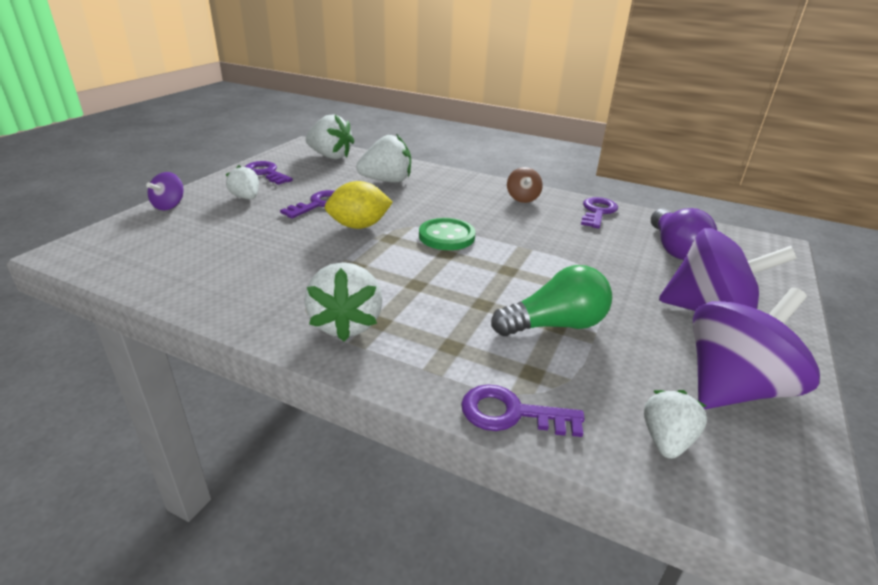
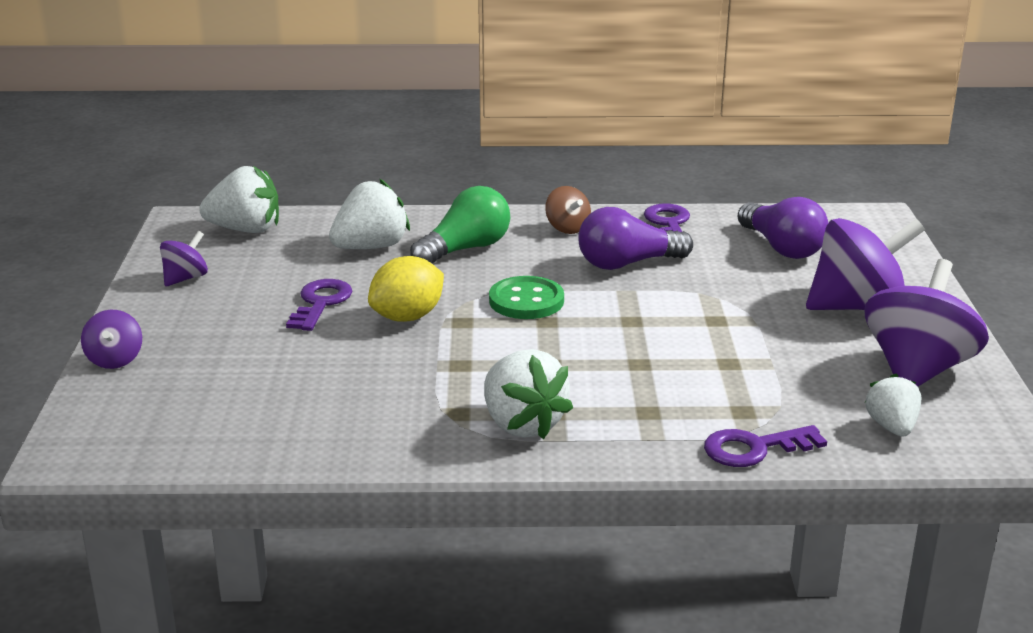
camera: 25 degrees left, 5 degrees down
white strawberry [226,165,259,199] -> none
purple key [245,161,293,185] -> purple spinning top [160,231,208,286]
green light bulb [491,265,612,336] -> green light bulb moved to [410,186,510,263]
none -> purple light bulb [578,207,693,270]

